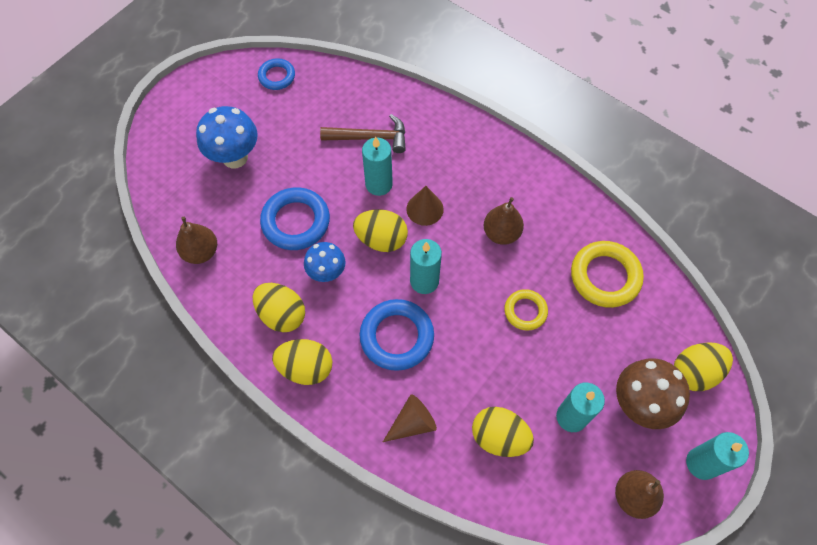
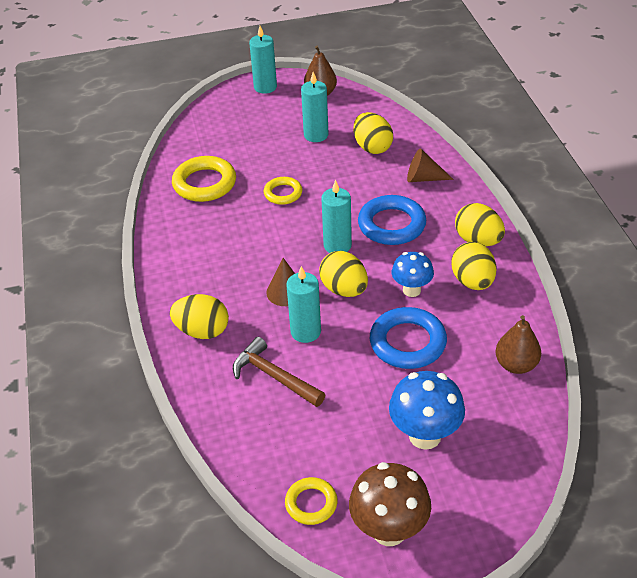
camera: 140 degrees left, 20 degrees down
blue ring [258,58,295,90] -> yellow ring [285,477,338,525]
brown pear [484,197,524,245] -> none
brown mushroom [616,358,690,429] -> brown mushroom moved to [349,462,431,546]
yellow egg [674,342,733,391] -> yellow egg moved to [170,294,229,339]

